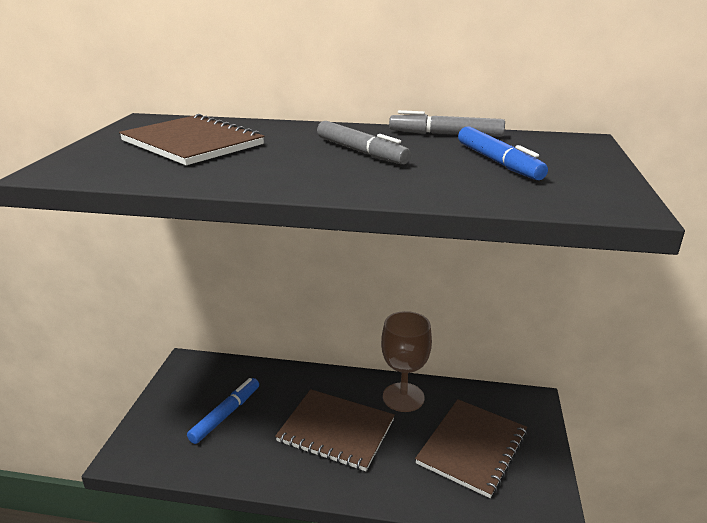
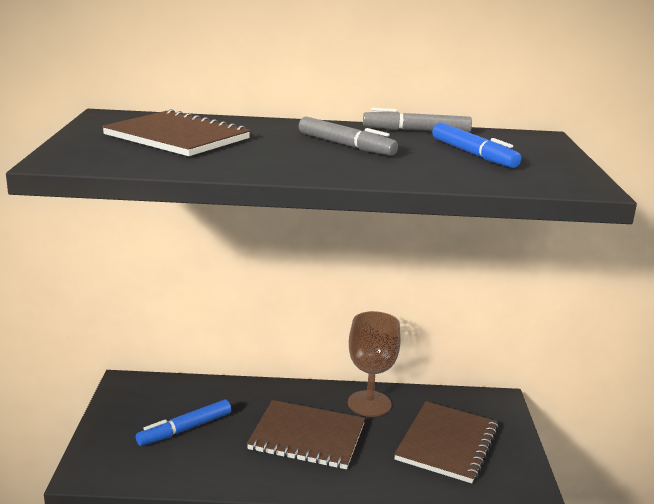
camera: 10 degrees left, 5 degrees down
blue marker [187,378,259,444] -> blue marker turned 150 degrees counterclockwise [136,400,231,446]

